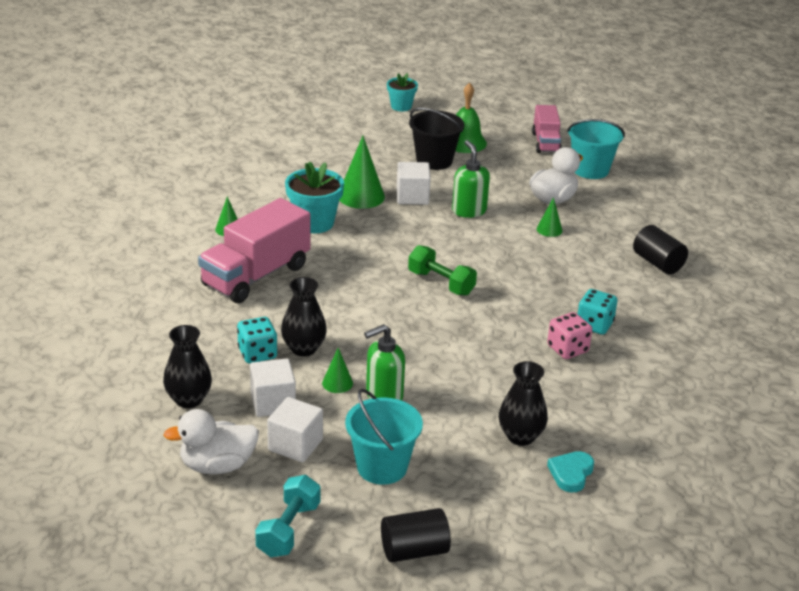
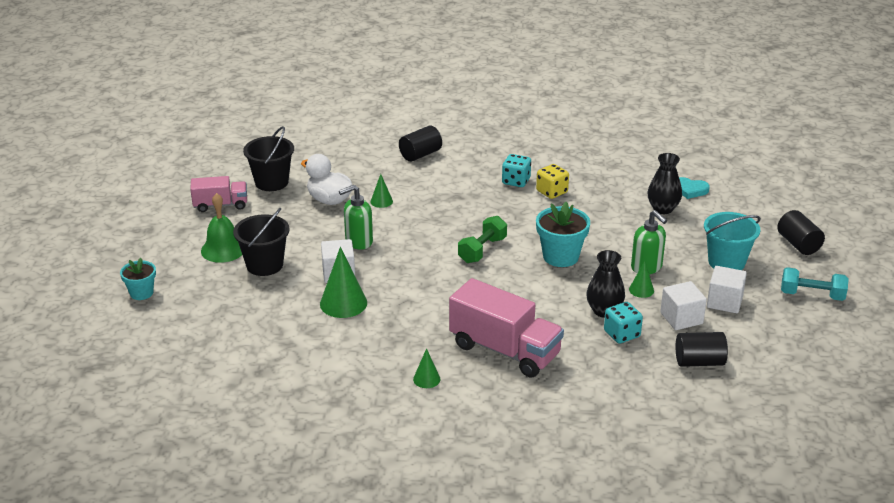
camera: 95 degrees left, 0 degrees up
black vase [163,325,212,408] -> black cylinder [676,332,728,367]
white duck [164,409,259,474] -> none
turquoise flower pot [285,161,344,233] -> turquoise flower pot moved to [536,202,590,267]
pink dice [547,312,592,359] -> yellow dice [536,164,569,199]
turquoise bucket [567,119,625,179] -> black bucket [243,126,294,191]

